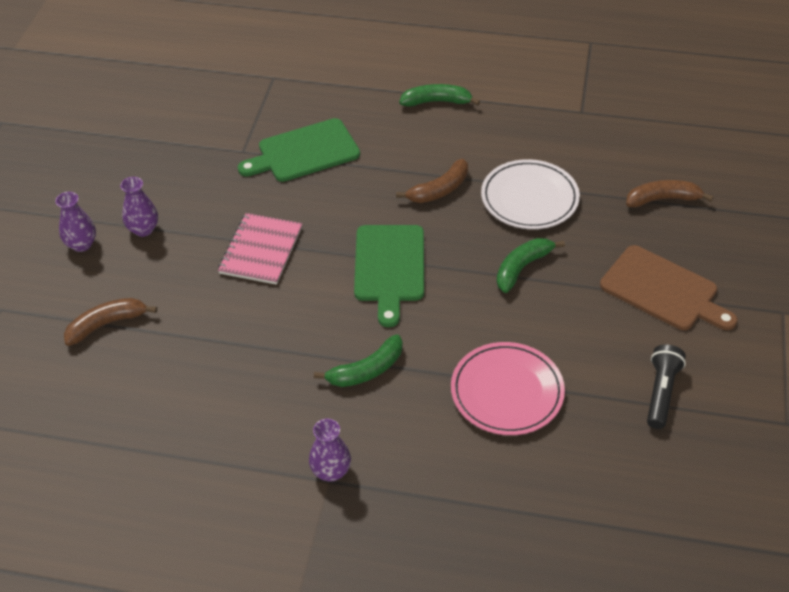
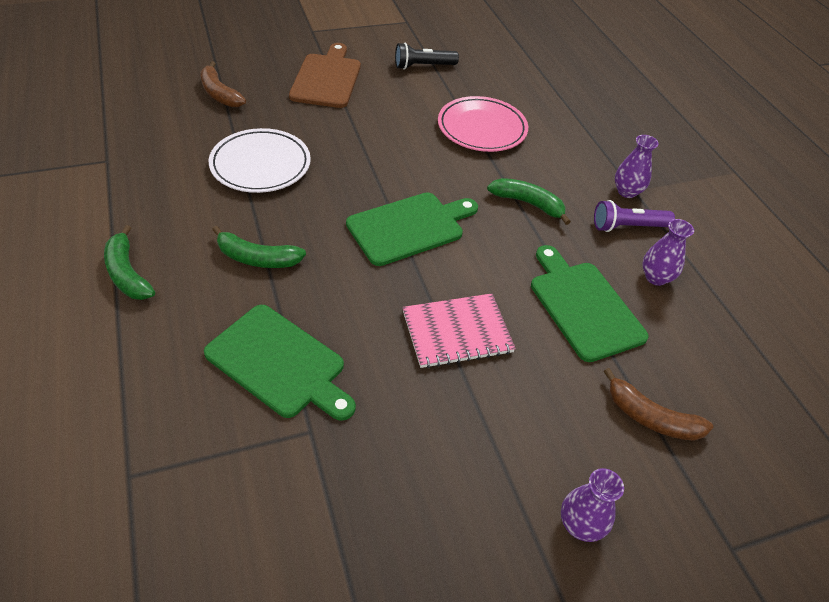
camera: 125 degrees left, 0 degrees up
purple vase [120,177,158,237] -> purple vase moved to [642,219,694,286]
brown banana [396,159,468,203] -> none
green banana [497,238,565,293] -> green banana moved to [212,226,306,268]
none -> green cutting board [531,245,649,362]
none -> purple flashlight [594,200,675,232]

